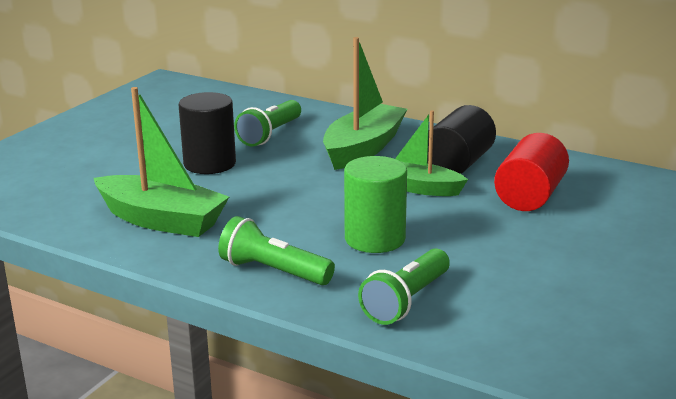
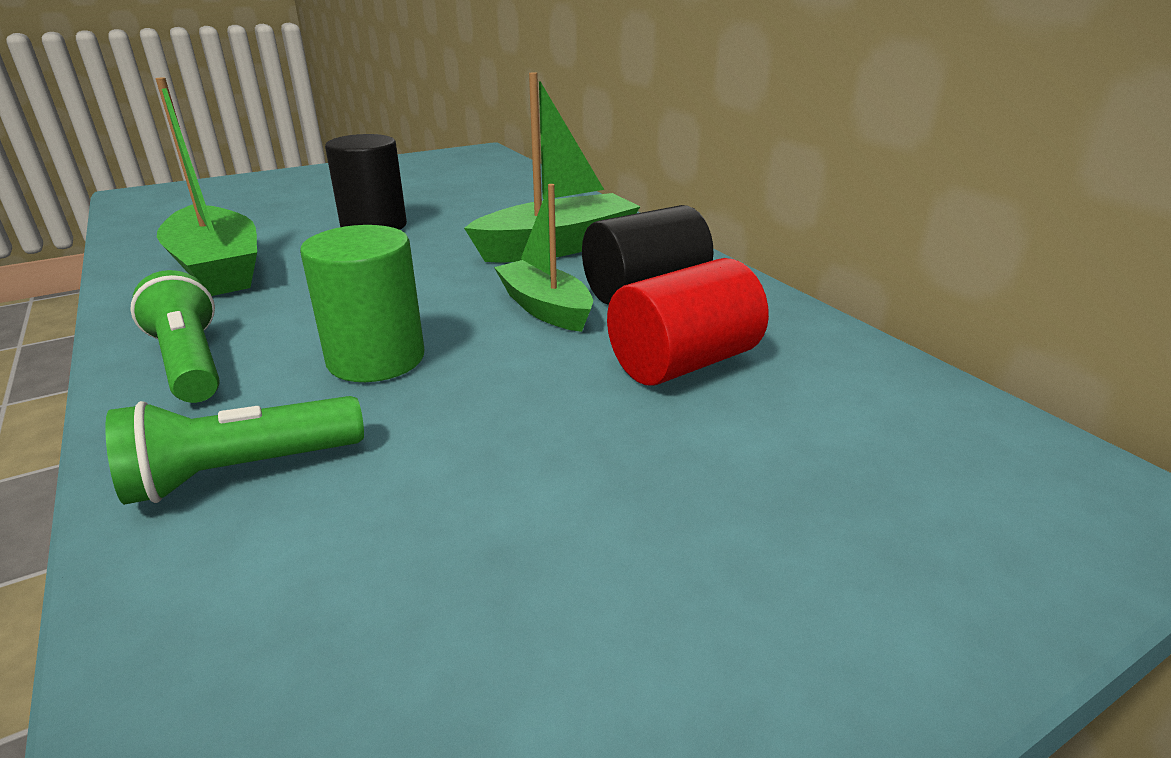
camera: 30 degrees right, 5 degrees up
green flashlight [234,100,301,147] -> none

